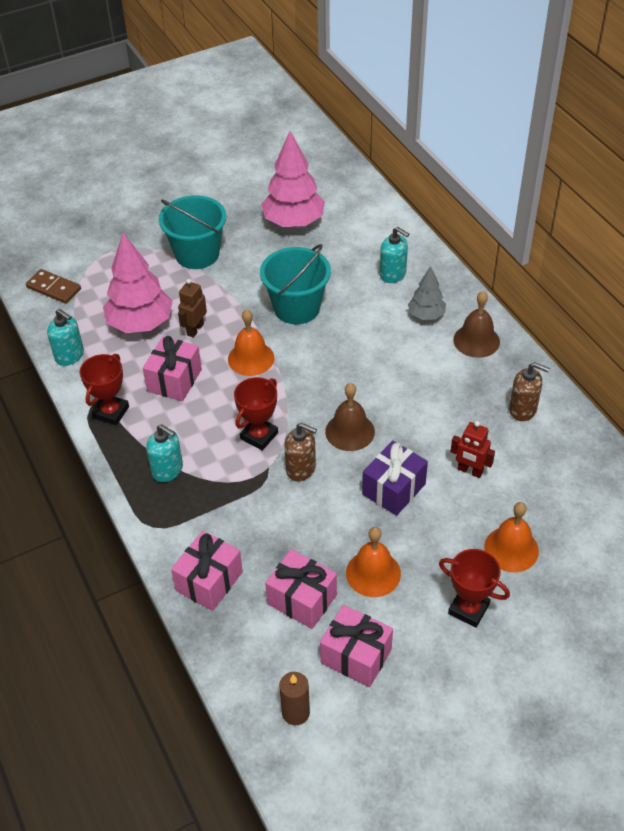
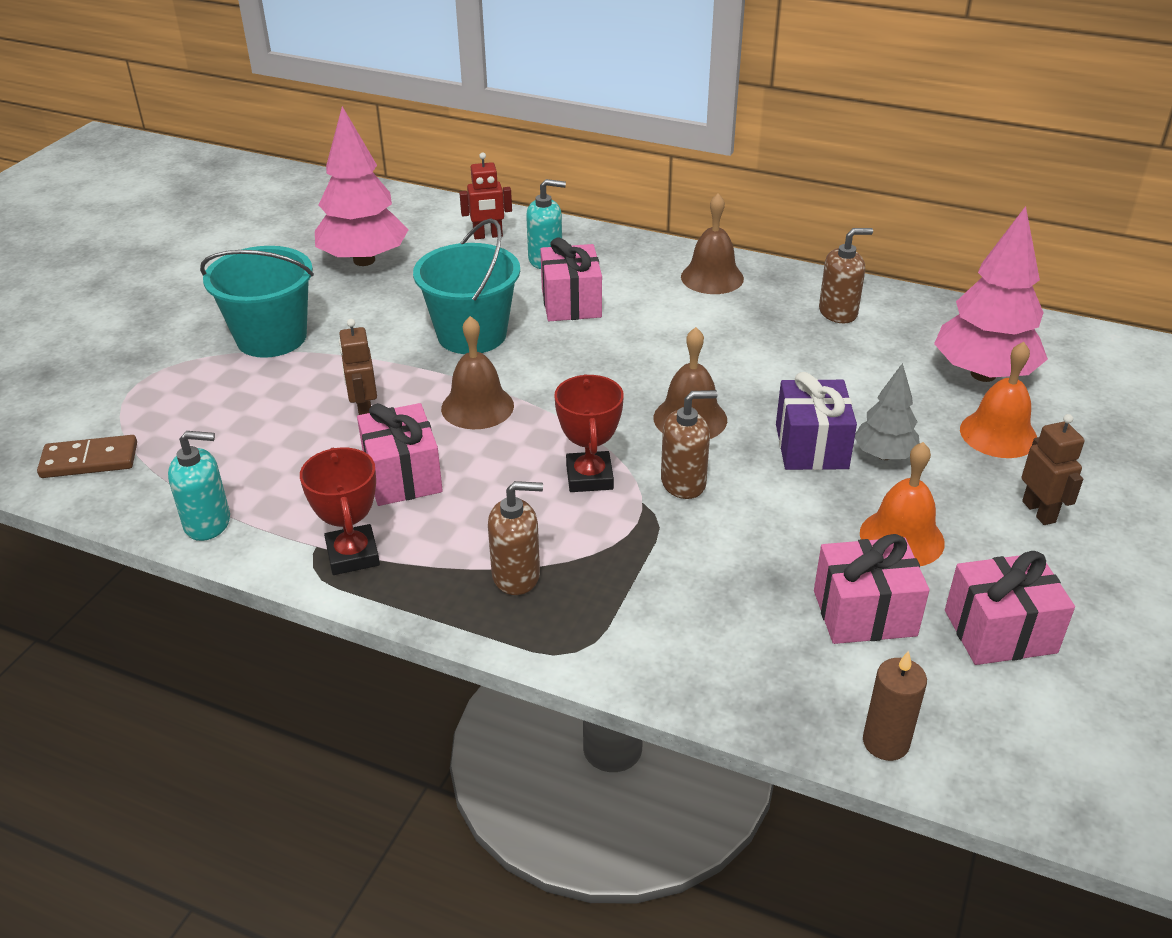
camera: 40 degrees left, 10 degrees down
pink tree [103,233,173,333] -> pink tree moved to [934,206,1048,382]
turquoise soap dispenser [146,424,183,482] -> brown soap dispenser [488,481,543,595]
pink gift [171,531,243,611] -> pink gift moved to [540,237,602,321]
orange bell [228,309,274,376] -> brown bell [441,316,514,429]
brown candle [279,672,310,725] -> brown candle moved to [863,651,927,761]
grey tree [408,266,446,320] -> grey tree moved to [855,363,920,460]
red trophy [439,549,510,628] -> brown robot [1022,414,1084,525]
red robot [451,421,495,478] -> red robot moved to [459,152,512,239]

